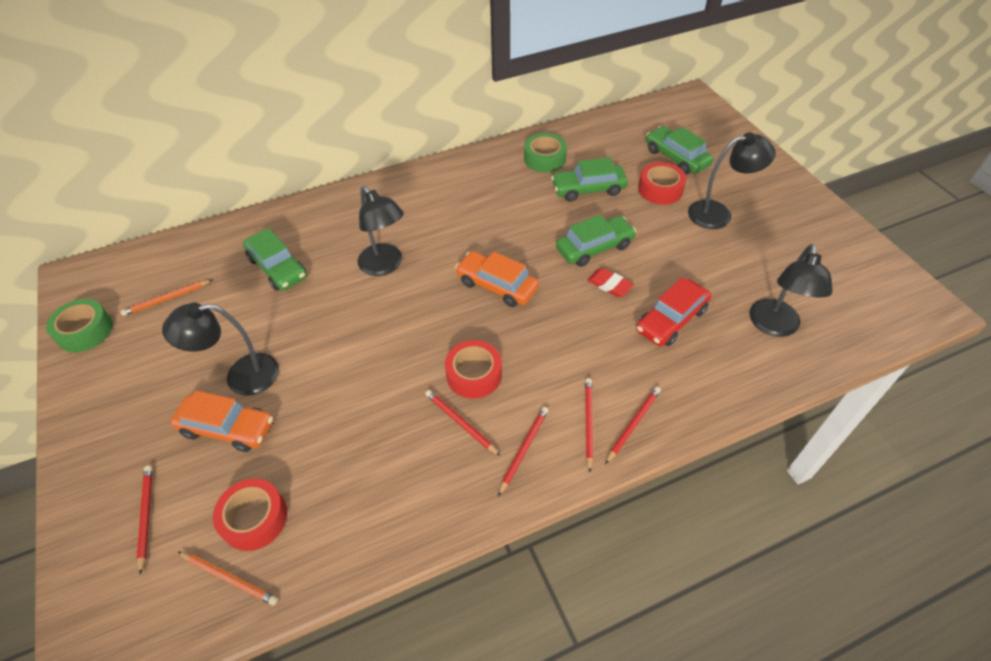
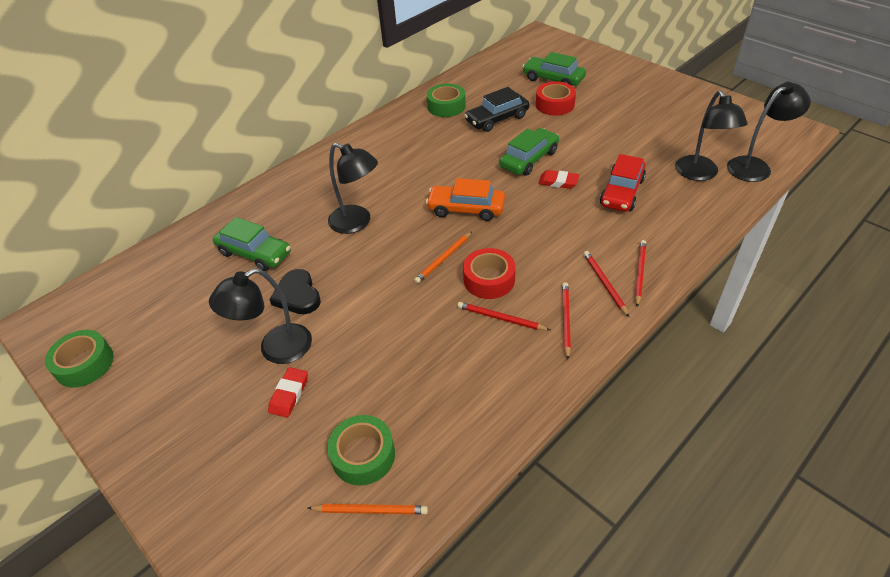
camera: 20 degrees left, 5 degrees down
orange pencil [120,280,212,316] -> orange pencil moved to [414,232,472,283]
red pencil [137,466,152,575] -> none
orange car [170,390,273,452] -> red eraser [268,367,308,418]
red tape [213,478,287,551] -> green tape [327,415,395,486]
green car [551,157,628,202] -> black car [464,87,529,132]
black lamp [688,132,776,229] -> black lamp moved to [727,82,811,182]
none -> black heart [269,269,321,314]

